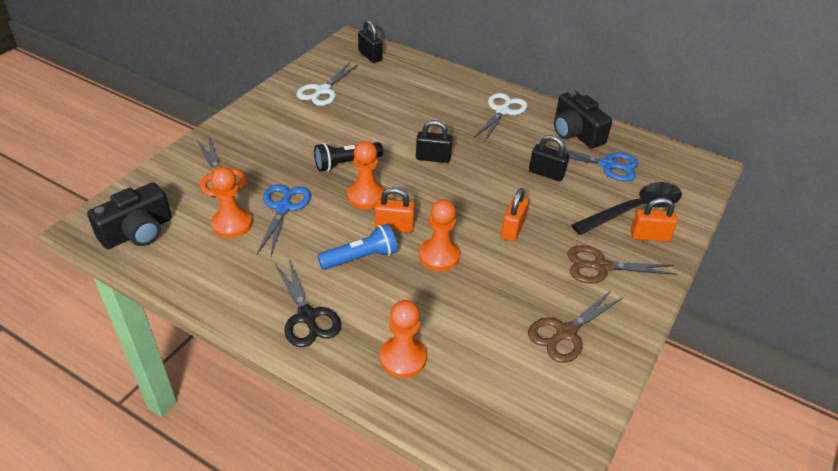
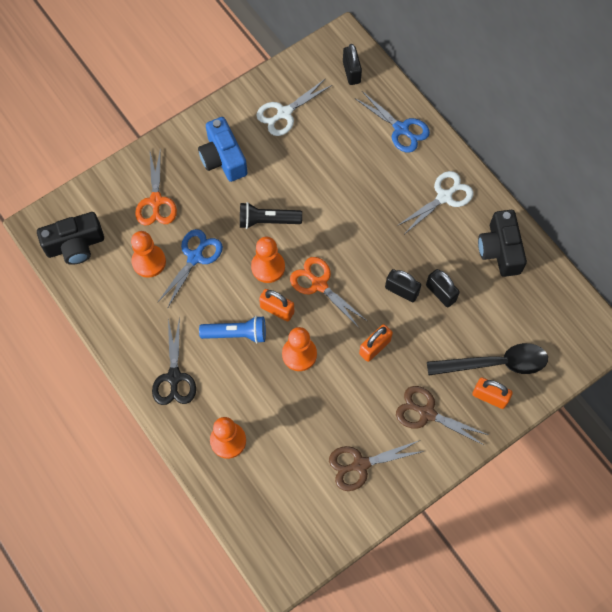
camera: 25 degrees right, 25 degrees up
black padlock [416,120,453,163] -> black padlock moved to [385,269,421,302]
blue scissors [548,145,638,181] -> blue scissors moved to [356,91,430,153]
none -> blue camera [198,117,247,182]
none -> orange scissors [290,257,367,329]

